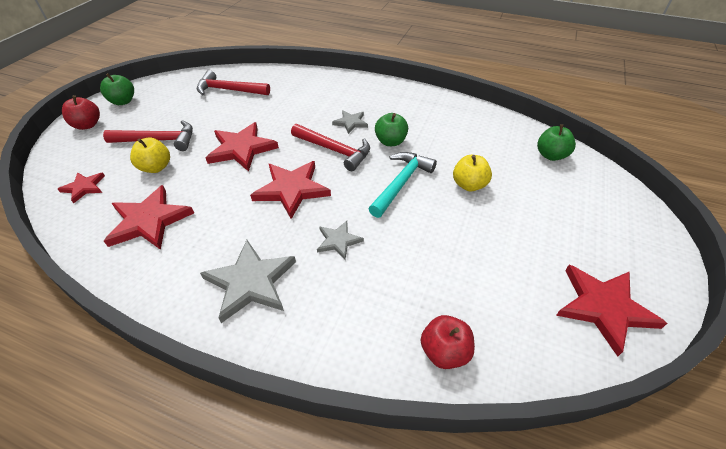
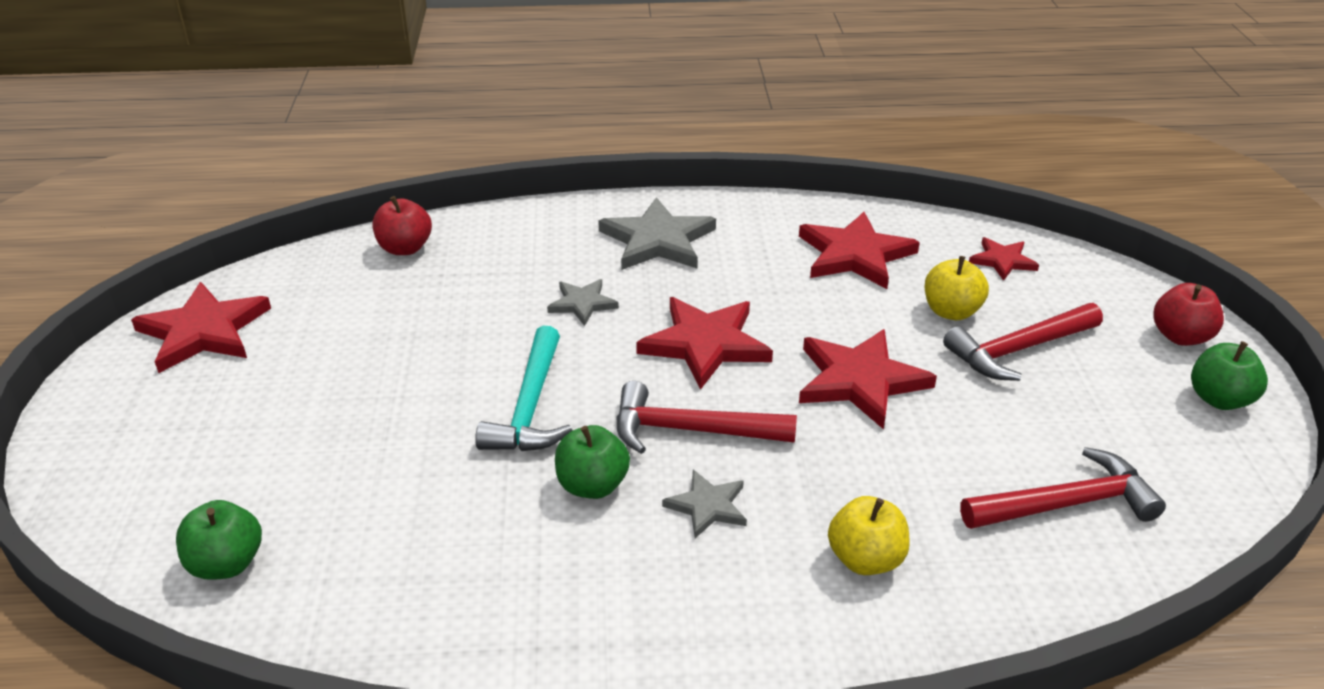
camera: 155 degrees right, 10 degrees down
yellow apple [453,155,492,191] -> yellow apple moved to [828,496,910,575]

